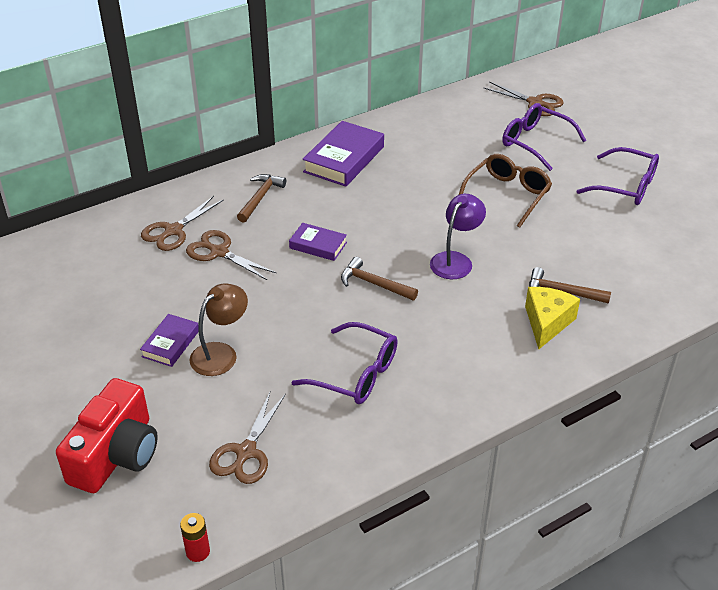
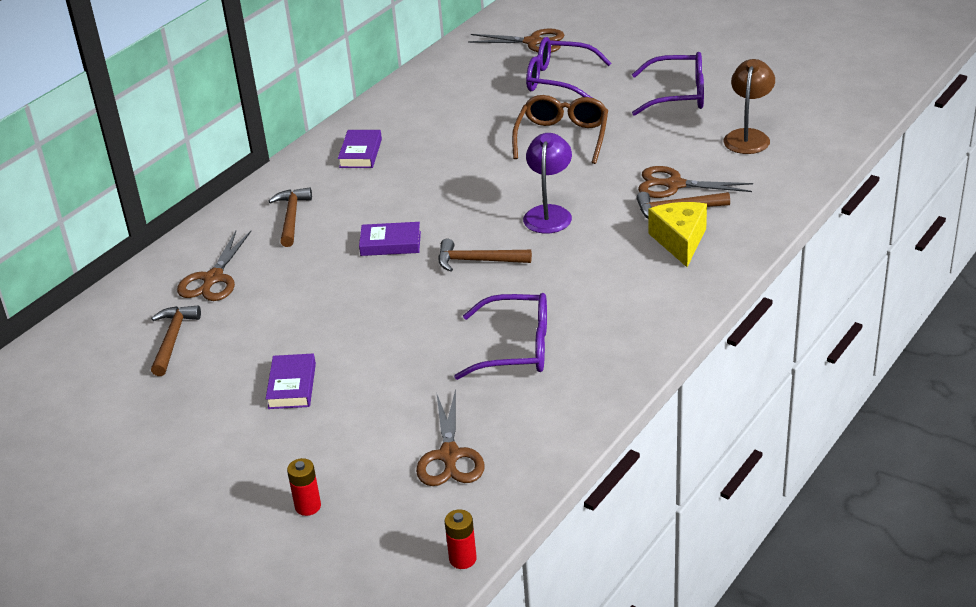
camera: 20 degrees left, 5 degrees down
red camera [56,378,158,493] -> red battery [287,458,321,516]
brown scissors [186,230,277,280] -> brown scissors moved to [638,166,753,198]
brown lamp [190,283,248,376] -> brown lamp moved to [723,59,775,154]
purple book [303,121,384,187] -> purple book [338,130,382,168], size x0.57
none -> brown hammer [151,305,201,376]

